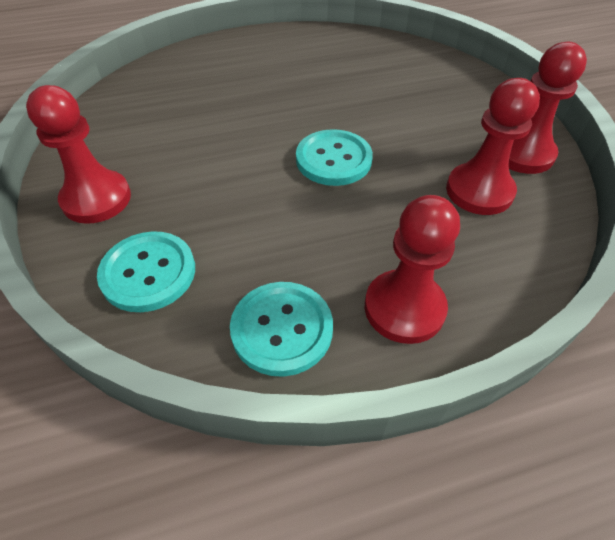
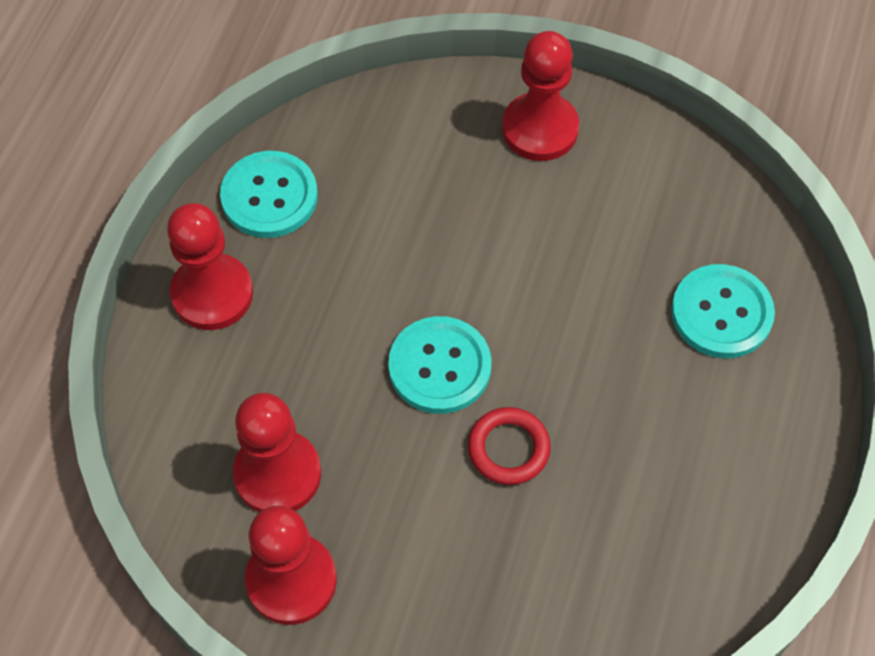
camera: 125 degrees right, 10 degrees up
turquoise button [97,231,195,312] -> turquoise button moved to [671,264,775,358]
none -> red ring [468,407,551,485]

